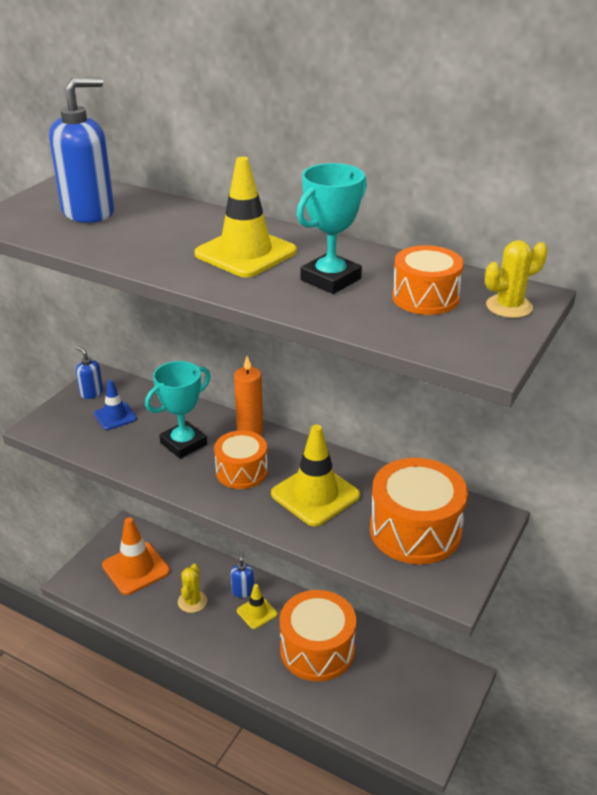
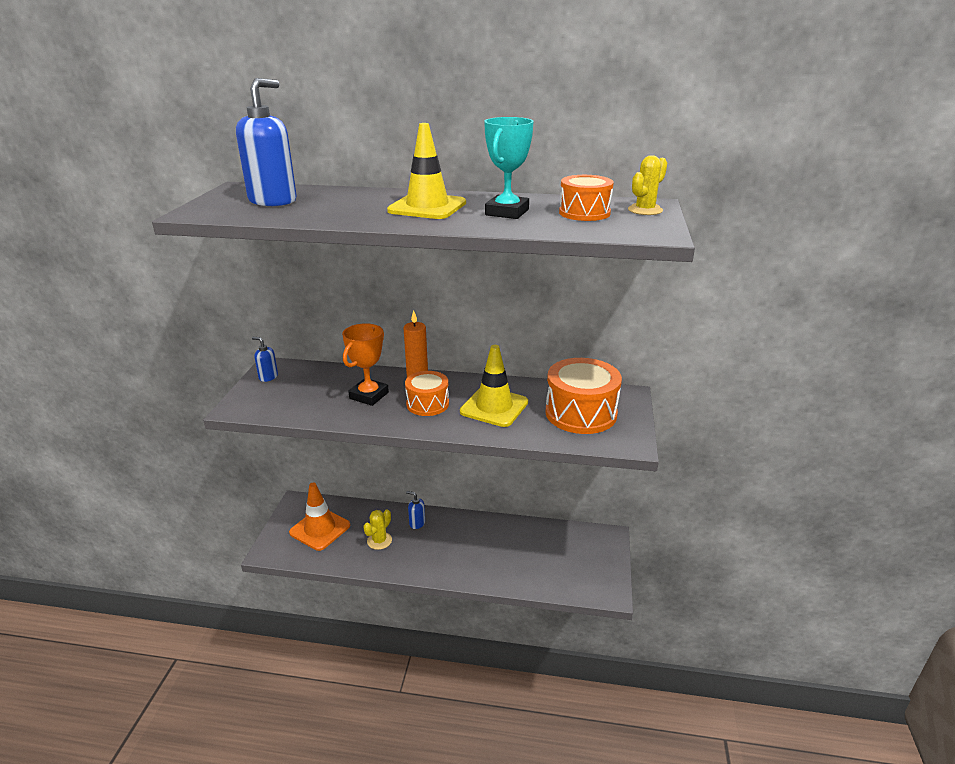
camera: 20 degrees left, 5 degrees down
blue traffic cone [94,380,137,430] -> none
turquoise trophy [145,361,211,459] -> orange trophy [342,323,389,406]
yellow cactus [178,564,207,613] -> yellow cactus turned 45 degrees clockwise [363,509,392,550]
blue soap dispenser [231,550,254,598] -> blue soap dispenser turned 45 degrees counterclockwise [406,491,425,529]
yellow traffic cone [237,584,278,629] -> none
orange drum [280,590,356,681] -> none

